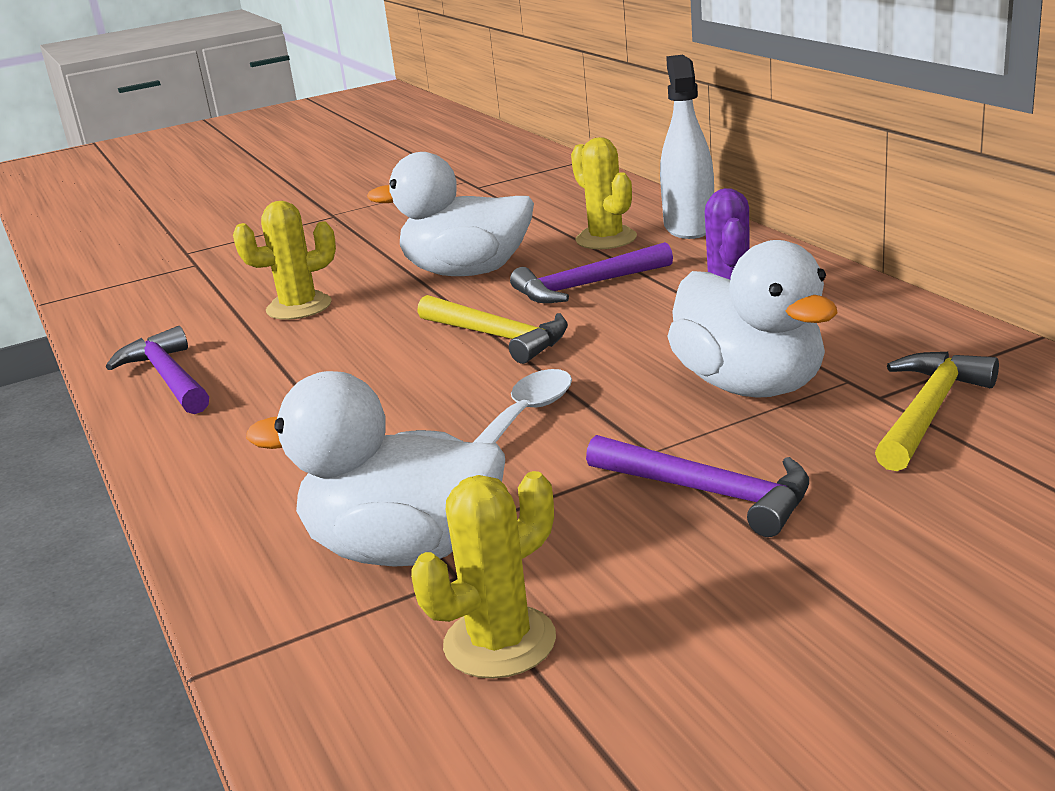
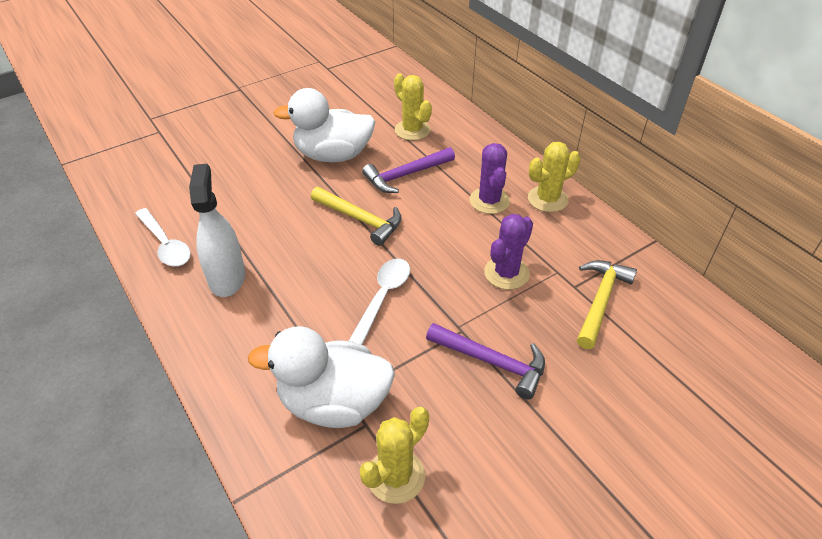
camera: 10 degrees left, 20 degrees up
purple hammer [106,326,209,414] -> white spoon [135,208,191,266]
yellow cactus [233,201,336,320] -> yellow cactus moved to [528,142,580,212]
white spray bottle [660,55,714,239] -> white spray bottle moved to [189,164,245,297]
white duck [667,240,838,398] -> purple cactus [484,214,533,290]

